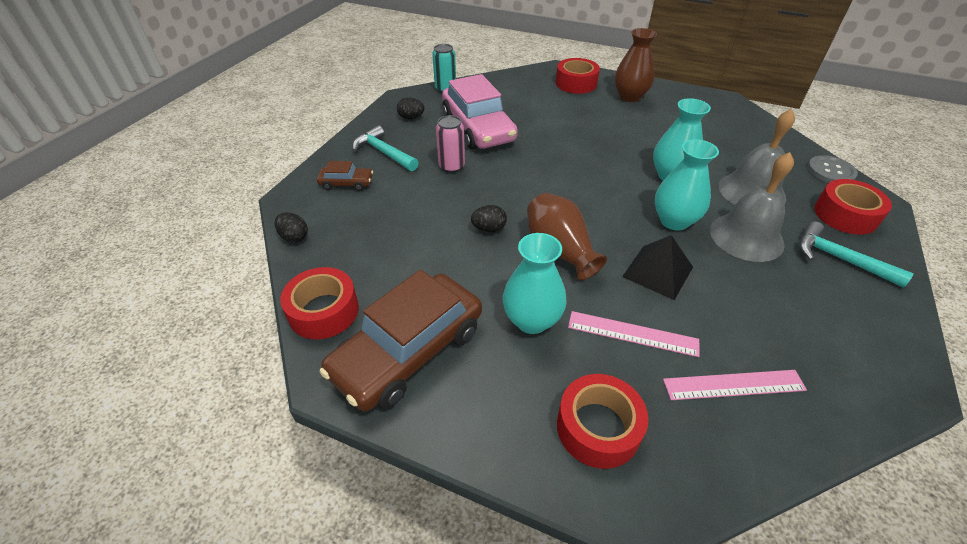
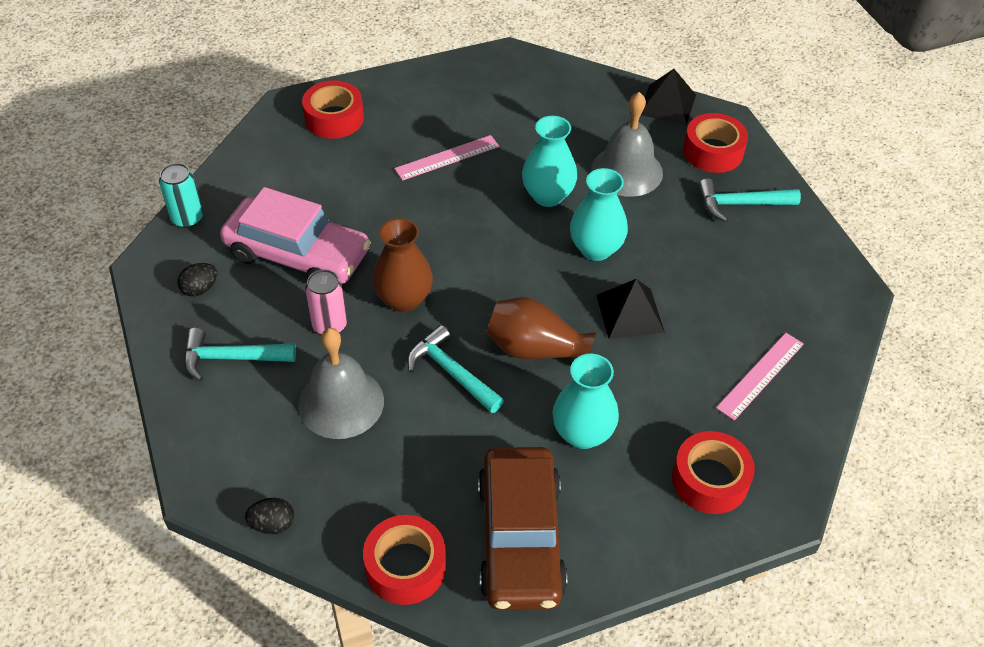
camera: 45 degrees left, 5 degrees up
brown car [317,161,373,191] -> none
black egg [471,205,507,232] -> turquoise hammer [407,325,504,413]
pink ruler [568,311,699,357] -> pink ruler moved to [394,135,499,181]
brown vase [615,28,657,102] -> brown vase moved to [372,218,433,312]
grey bell [710,152,794,262] -> grey bell moved to [298,328,384,439]
grey button [807,155,858,183] -> black pyramid [641,69,696,125]

